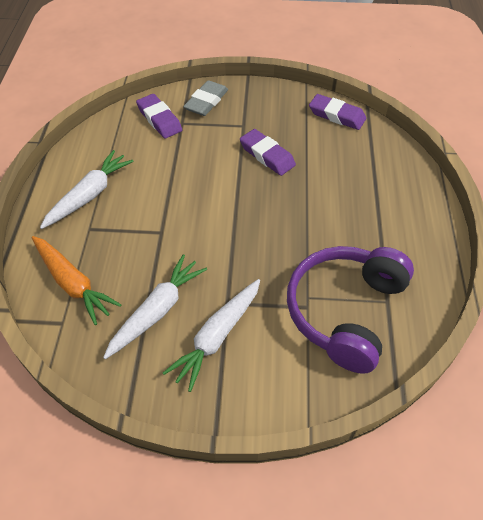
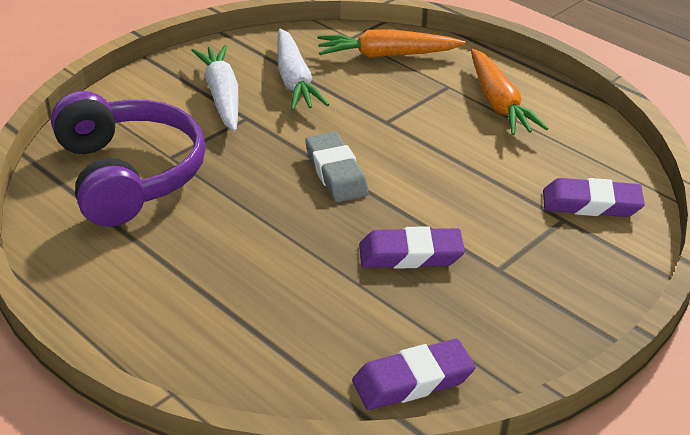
camera: 130 degrees right, 15 degrees down
white carrot [40,150,134,229] -> orange carrot [471,49,549,135]
grey eraser [183,80,228,116] -> grey eraser moved to [305,132,369,202]

